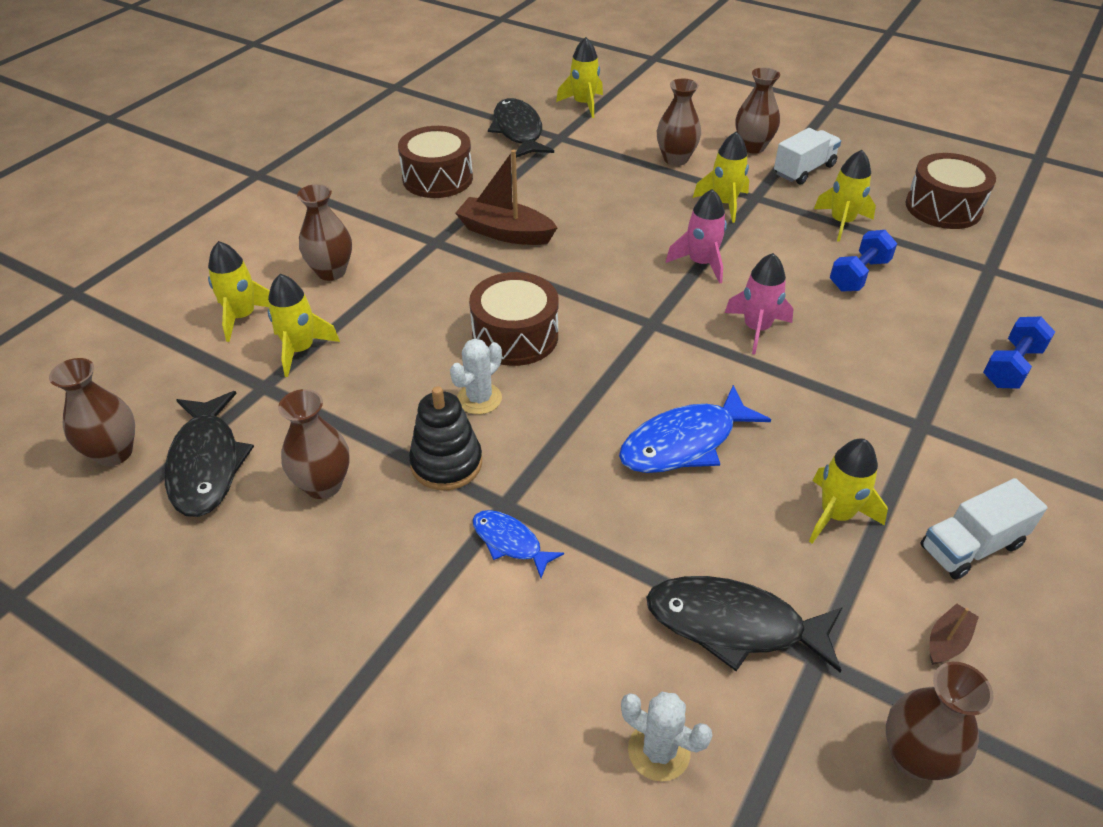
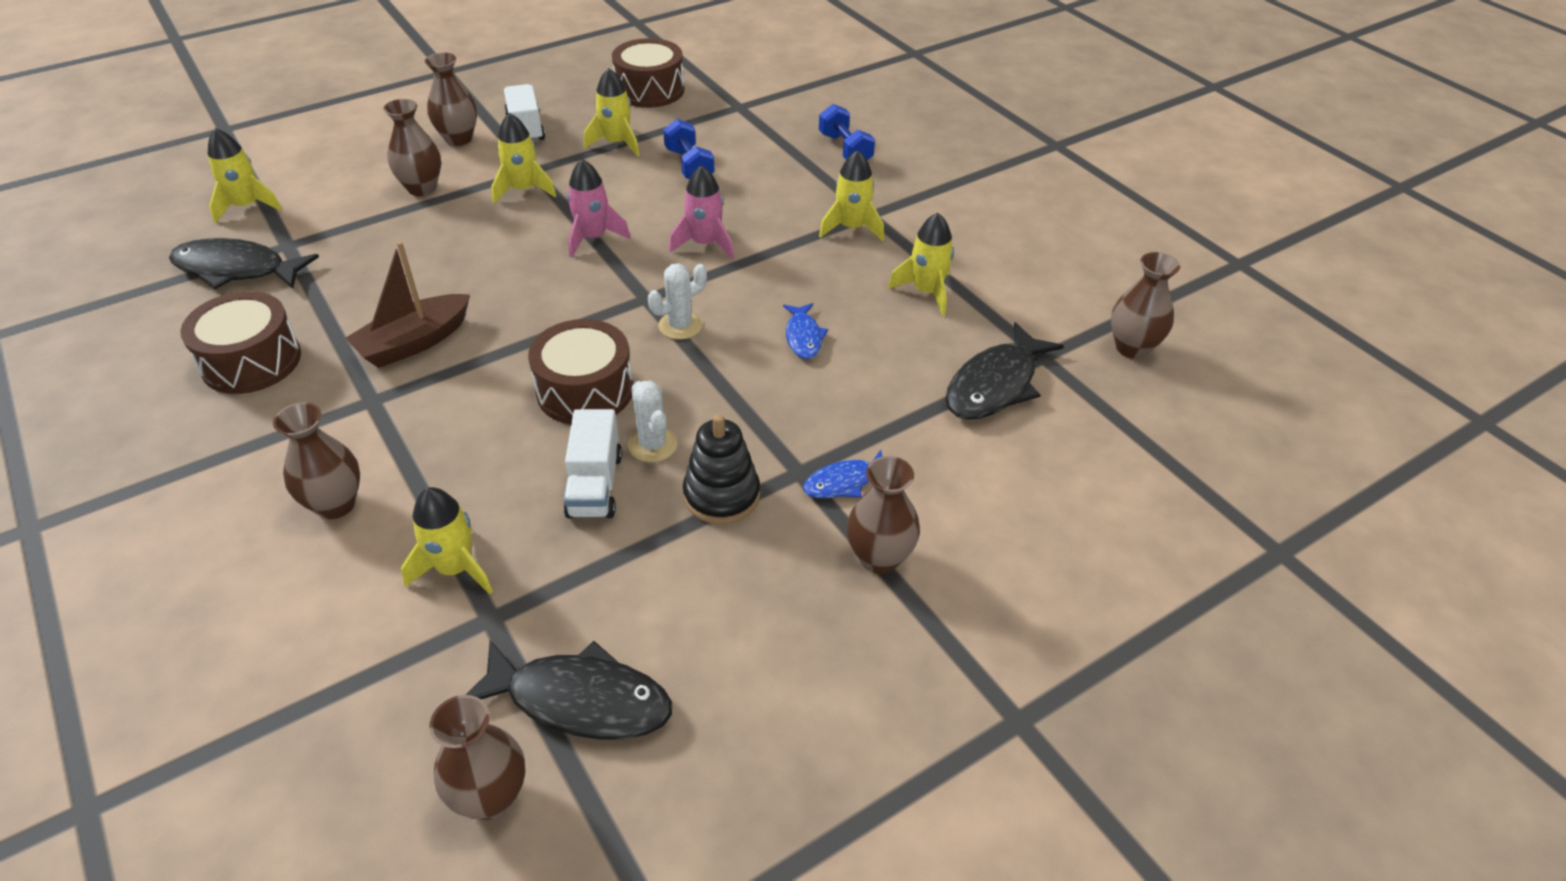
camera: 65 degrees left, 0 degrees up
yellow rocket [208,241,270,342] -> yellow rocket moved to [819,150,884,241]
brown vase [278,389,350,499] -> brown vase moved to [847,456,920,574]
blue fish [619,385,771,473] -> blue fish [783,303,828,359], size x0.56
white cactus [621,692,713,782] -> white cactus moved to [648,263,707,340]
white truck [920,478,1048,580] -> white truck moved to [564,409,622,518]
brown boat [929,603,979,665] -> none

